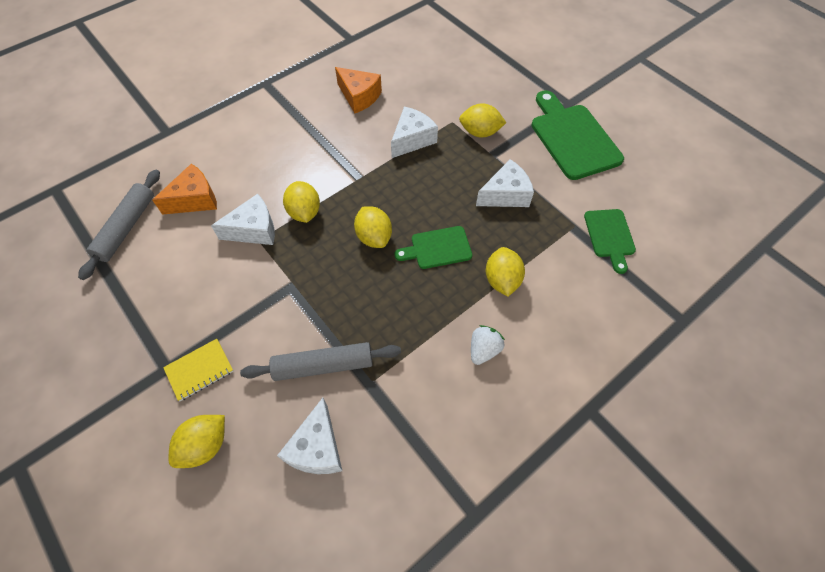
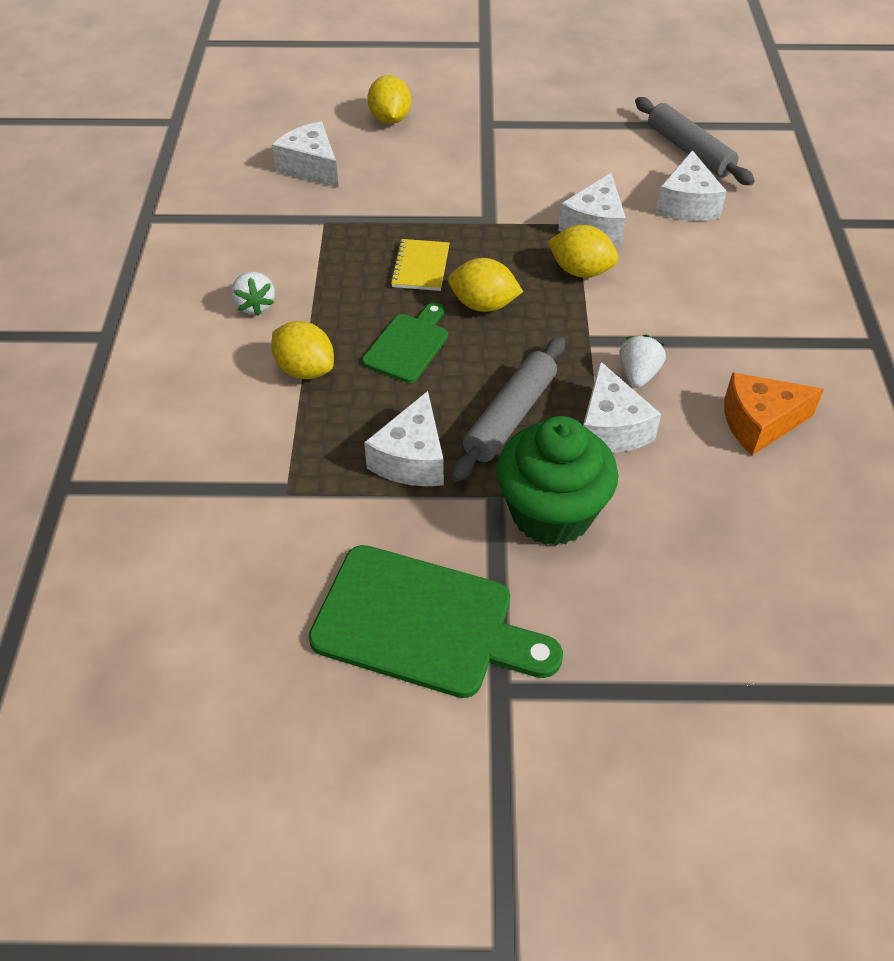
camera: 130 degrees right, 10 degrees down
orange cheese [152,164,217,215] -> white cheese [656,150,727,221]
yellow notebook [163,339,233,401] -> yellow notebook moved to [390,239,450,291]
grey rolling pin [240,342,401,381] -> grey rolling pin moved to [451,337,565,482]
yellow lemon [459,103,506,138] -> green cupcake [496,416,618,546]
green cutting board [584,209,636,274] -> none
none -> white strawberry [619,334,666,388]

